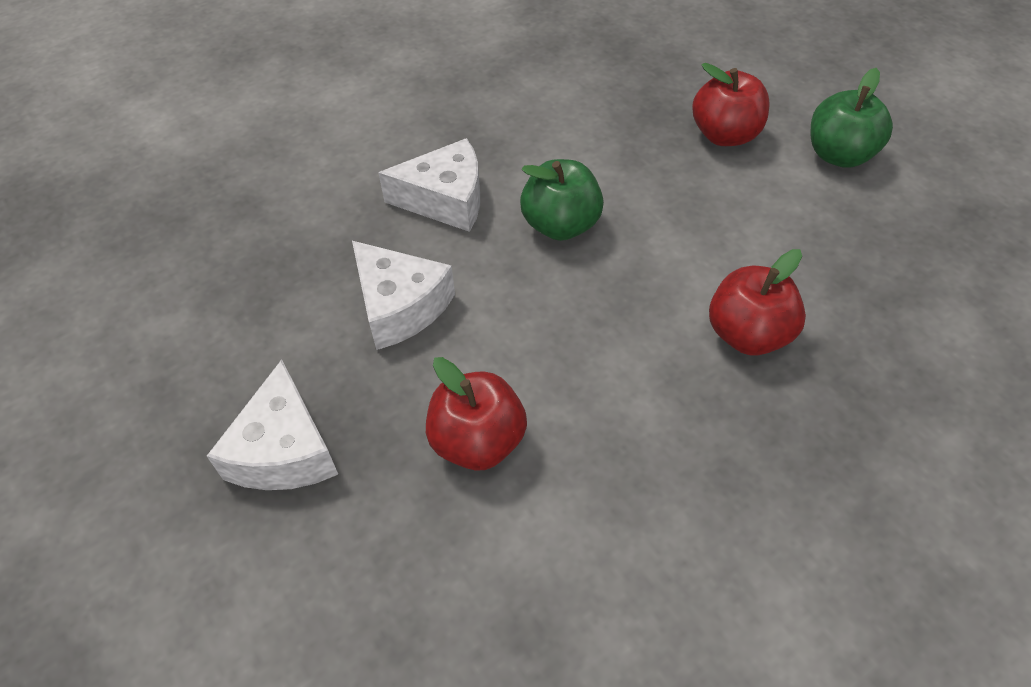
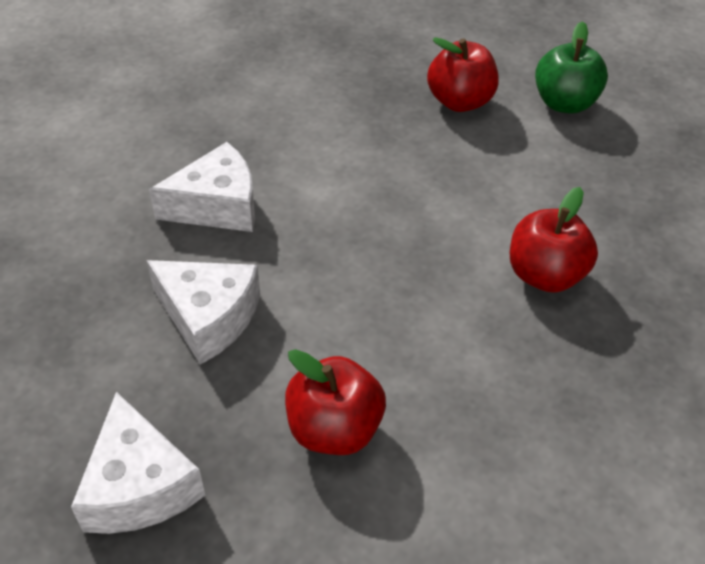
camera: 20 degrees left, 5 degrees down
green apple [520,159,604,241] -> none

